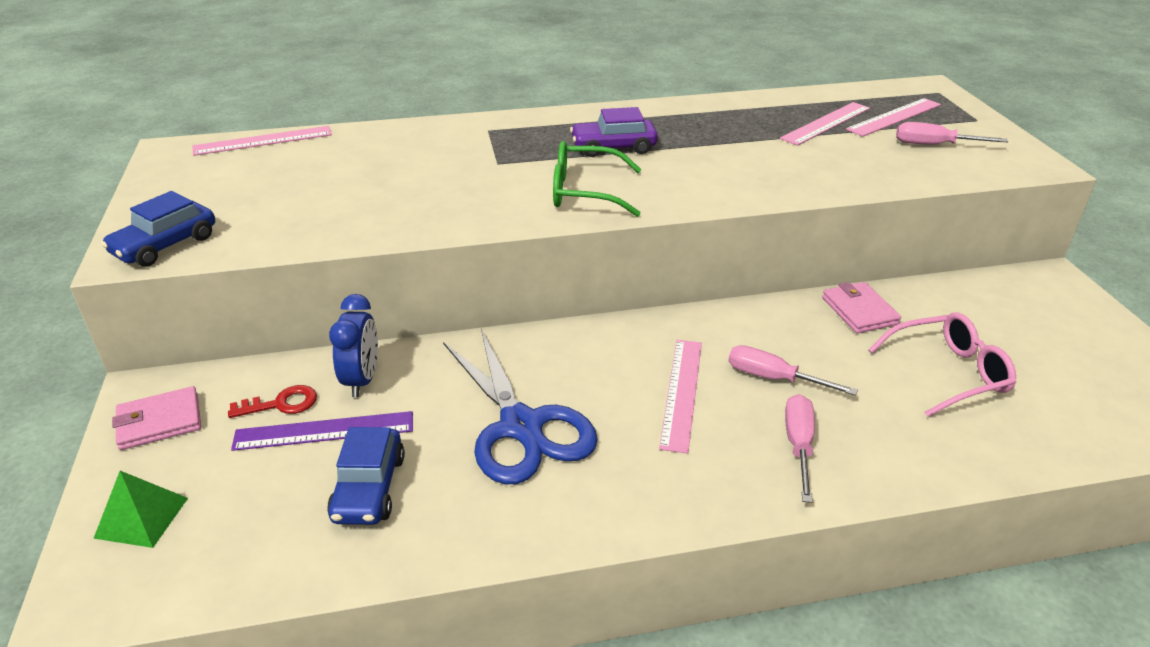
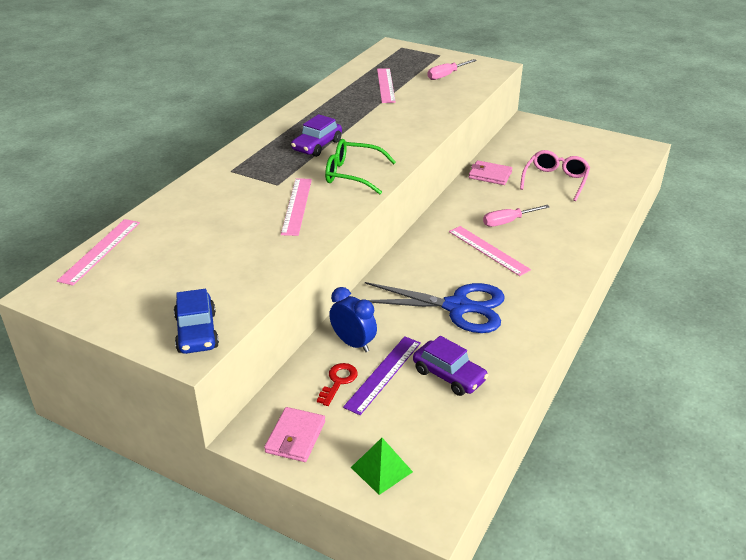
camera: 50 degrees left, 0 degrees up
blue car [327,427,405,525] -> purple car [413,336,489,396]
green glasses [553,141,641,217] -> green glasses turned 60 degrees clockwise [325,139,396,194]
pink screwdriver [785,394,815,503] -> none
pink ruler [846,98,941,137] -> pink ruler moved to [281,178,312,236]

